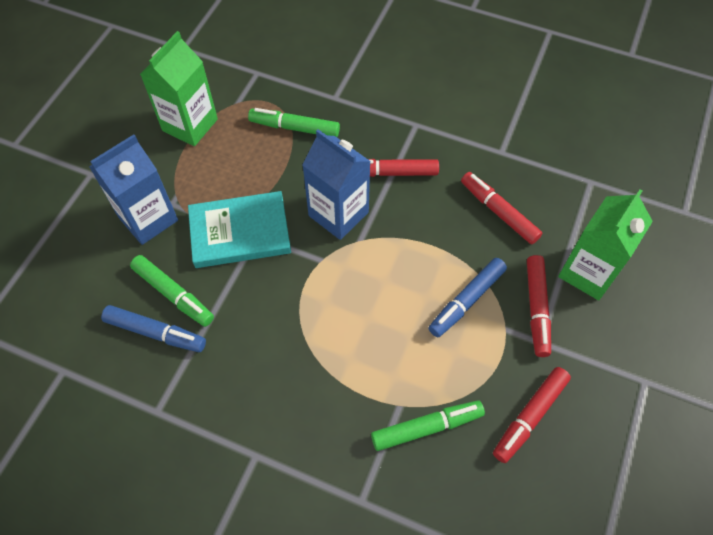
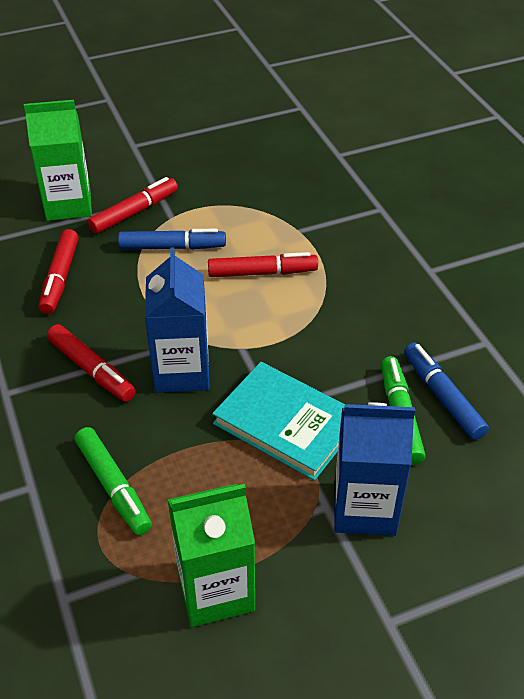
camera: 135 degrees left, 15 degrees down
green marker [371,401,485,451] -> none
red marker [493,367,571,463] -> red marker moved to [208,252,318,277]

